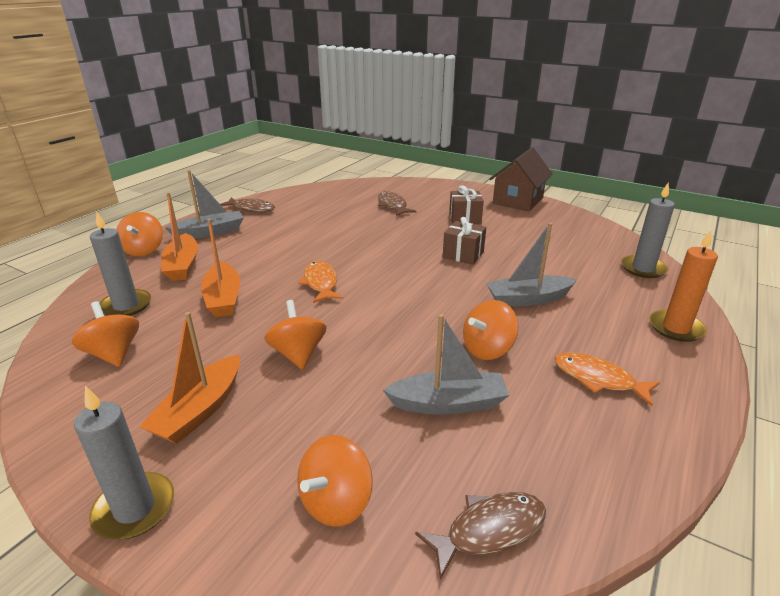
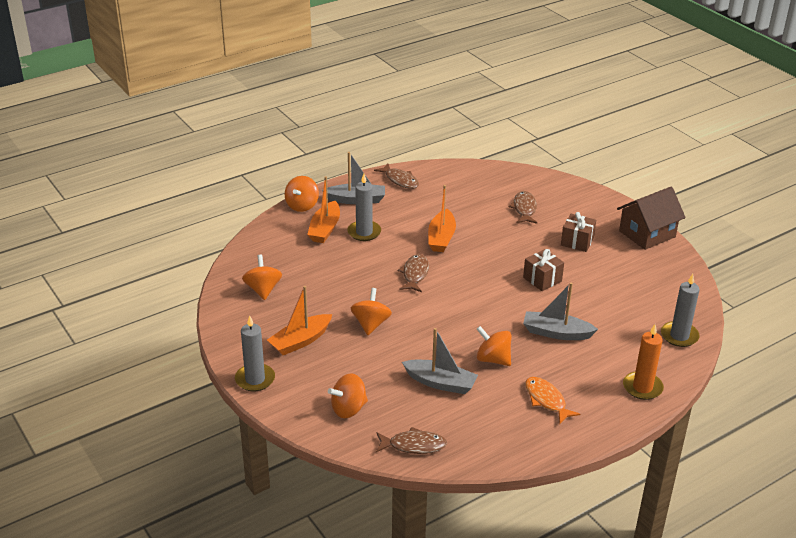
camera: 25 degrees right, 5 degrees up
grey candle [90,212,151,316] -> grey candle moved to [347,174,381,241]
orange boat [201,219,240,317] -> orange boat moved to [428,185,456,252]
orange fish [298,261,343,303] -> brown fish [397,254,429,292]
orange spinning top [463,300,518,360] -> orange spinning top turned 45 degrees clockwise [477,326,511,366]

